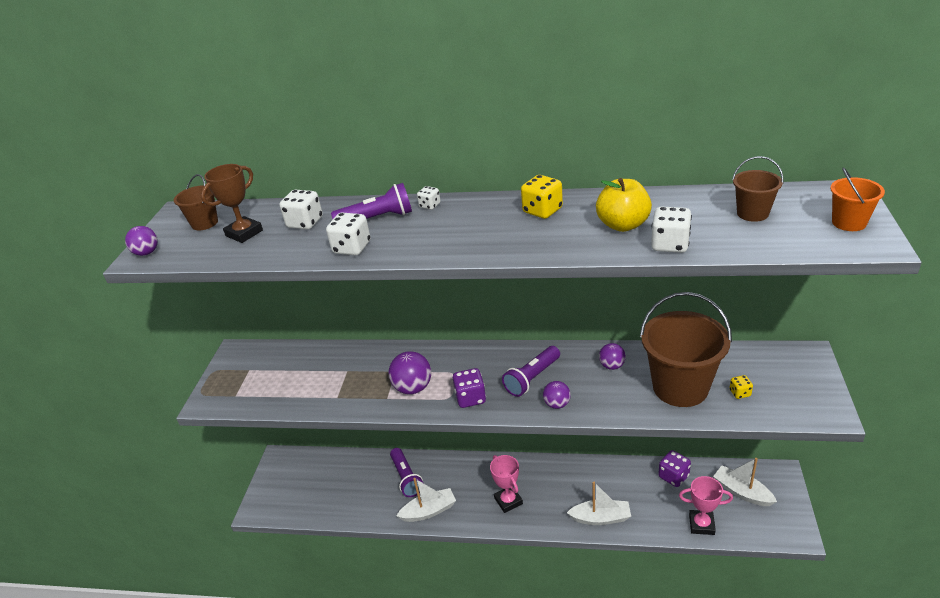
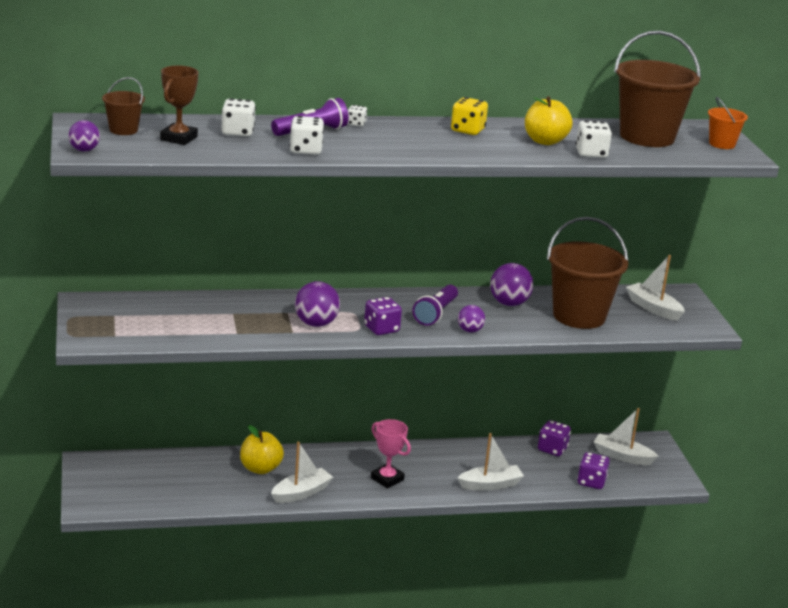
camera: 25 degrees left, 10 degrees down
purple flashlight [390,448,423,497] -> yellow apple [240,425,284,474]
purple ball [599,343,626,370] -> purple ball [490,263,533,306], size x1.62
pink trophy [679,476,733,535] -> purple dice [577,452,610,489]
yellow dice [730,375,753,399] -> none
brown bucket [732,156,784,222] -> brown bucket [614,31,701,147], size x2.11
none -> white boat [626,255,685,321]

